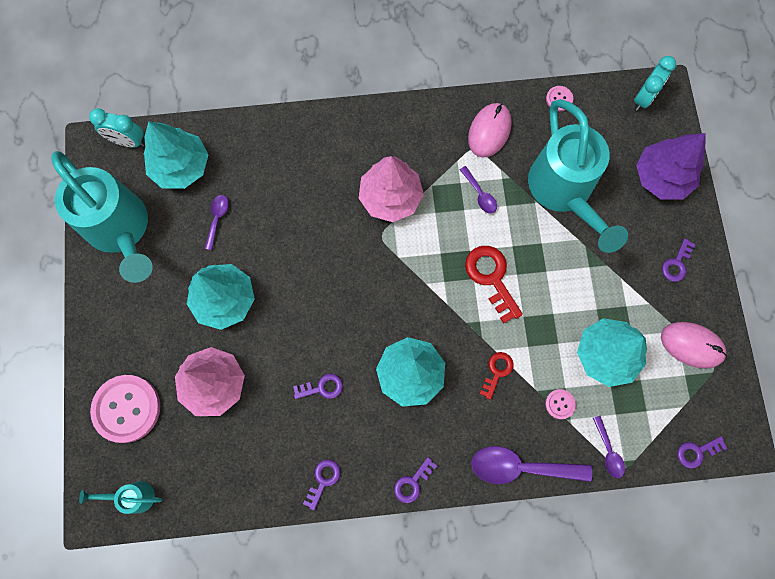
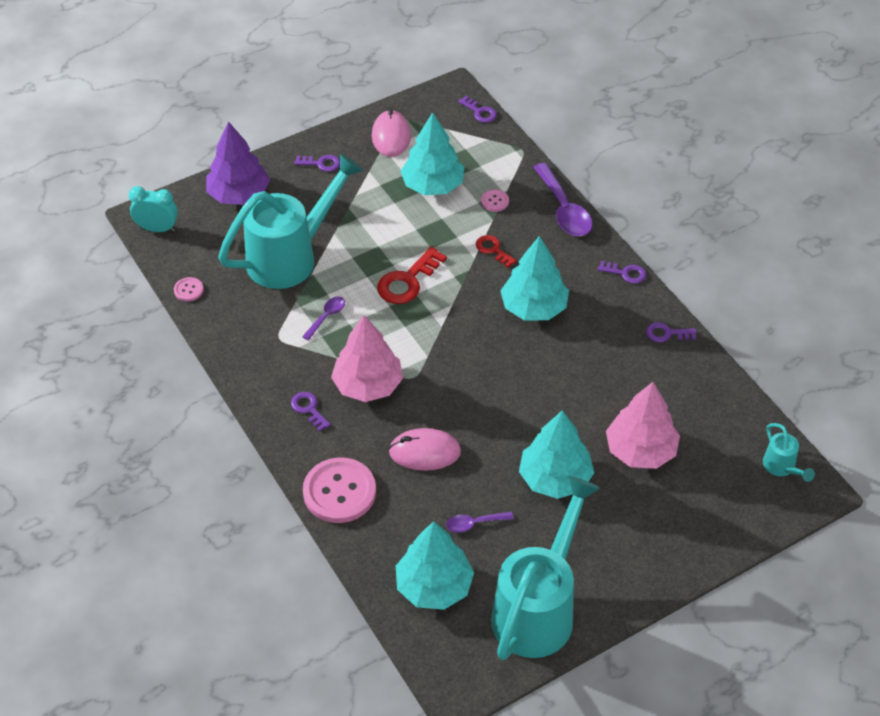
camera: 115 degrees left, 25 degrees down
turquoise clock [89,108,145,148] -> none
pink button [90,375,160,443] -> pink button moved to [303,457,376,523]
purple key [293,374,343,399] -> purple key moved to [291,392,331,432]
pink mouse [468,103,512,158] -> pink mouse moved to [389,428,461,471]
red key [479,352,513,400] -> red key turned 45 degrees clockwise [476,235,517,268]
purple spoon [593,416,625,478] -> none

